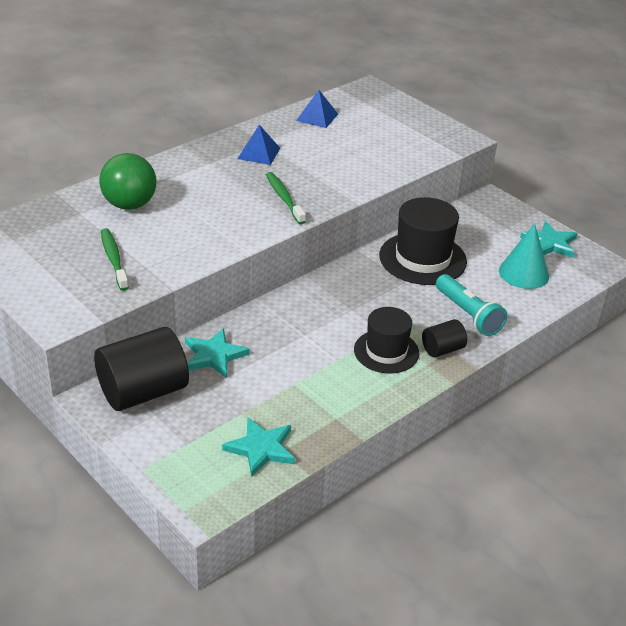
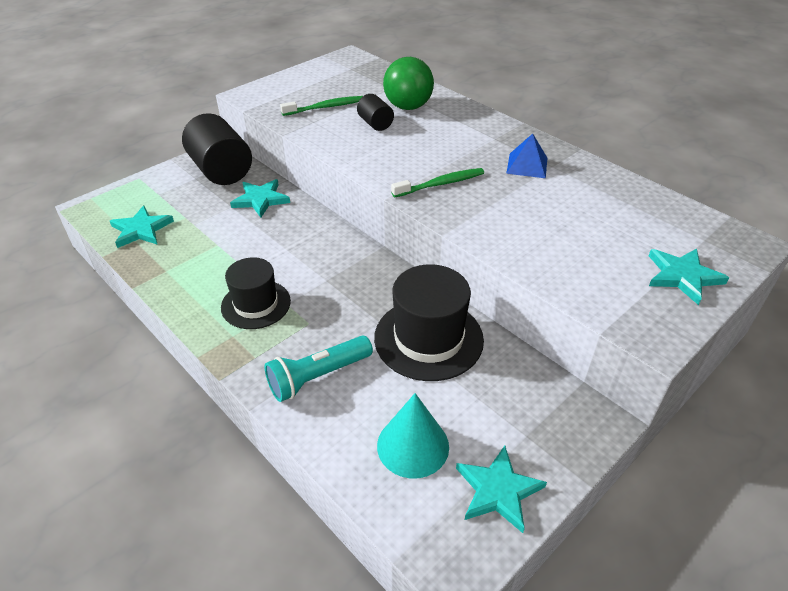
camera: 90 degrees right, 5 degrees up
blue pyramid [296,90,338,128] -> none
black cylinder [422,319,467,357] -> black cylinder moved to [357,94,394,131]
none -> turquoise star [649,248,729,305]

